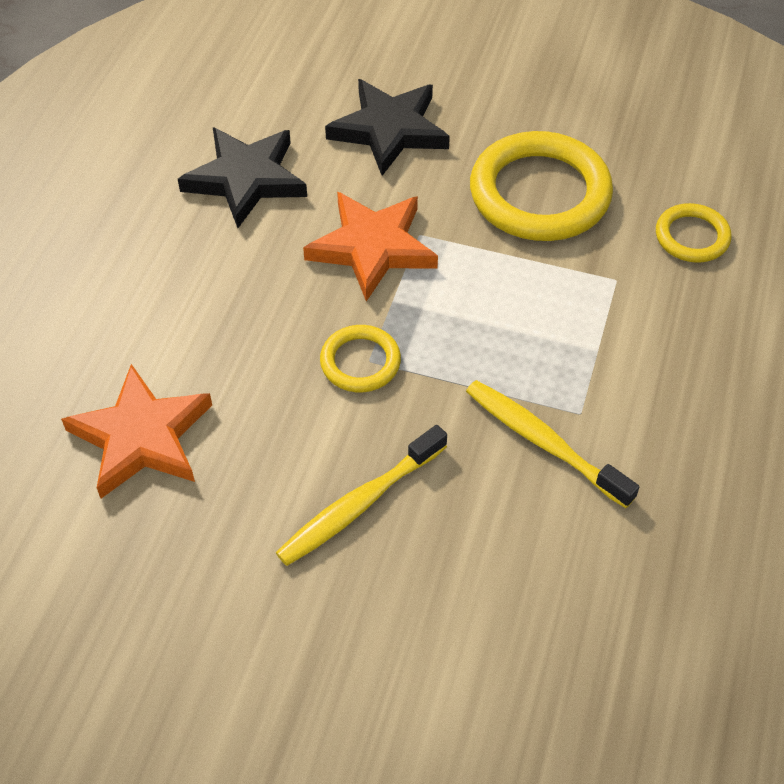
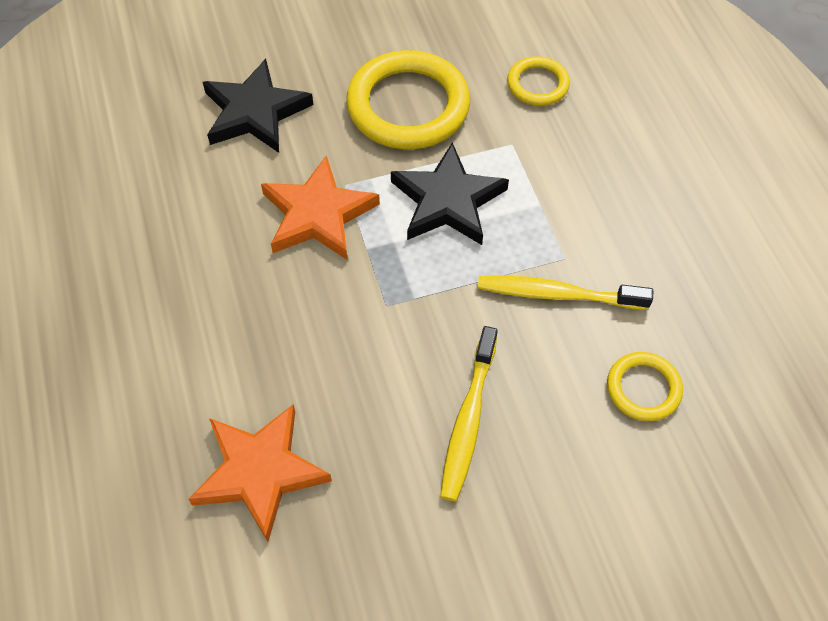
camera: 35 degrees left, 5 degrees up
black star [178,127,307,228] -> black star moved to [391,143,509,245]
yellow ring [320,325,401,392] -> yellow ring moved to [607,352,683,421]

